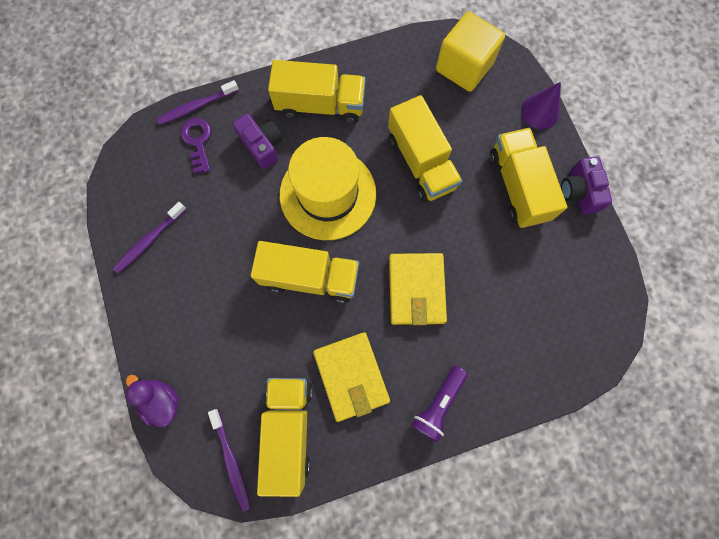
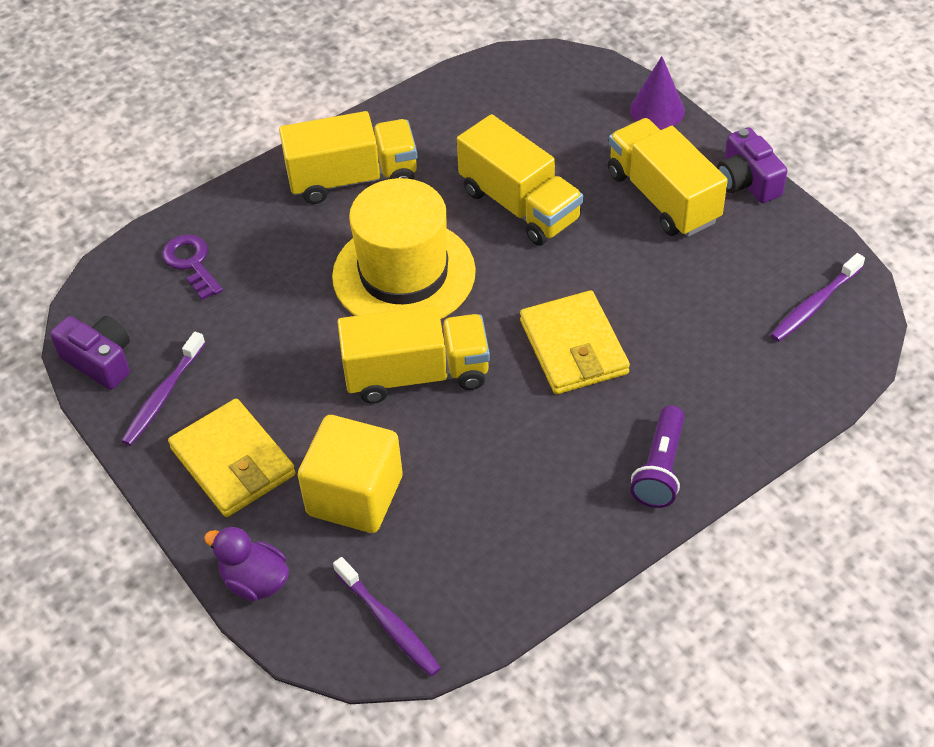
camera: 15 degrees left, 25 degrees down
purple toothbrush [157,80,239,125] -> purple toothbrush moved to [771,253,865,342]
purple camera [233,114,282,170] -> purple camera moved to [50,316,130,390]
yellow truck [257,378,313,497] -> none
yellow wallet [313,332,390,422] -> yellow wallet moved to [168,399,296,517]
yellow cube [436,11,505,92] -> yellow cube moved to [298,415,403,533]

